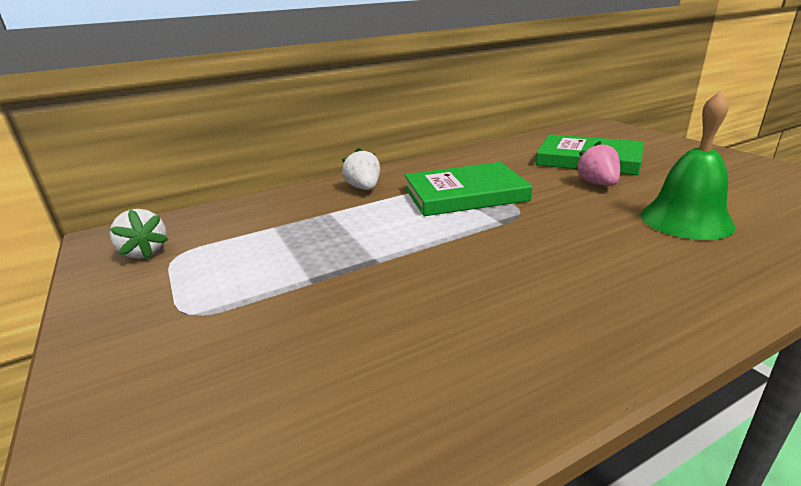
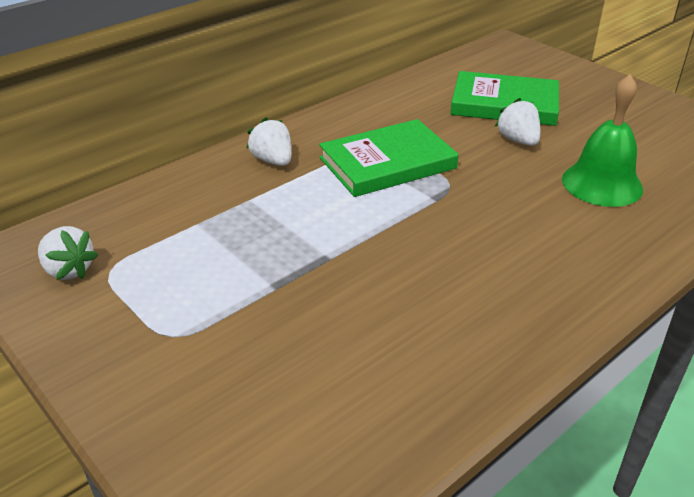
camera: 15 degrees left, 10 degrees up
pink strawberry [575,141,620,186] -> white strawberry [495,98,540,146]

